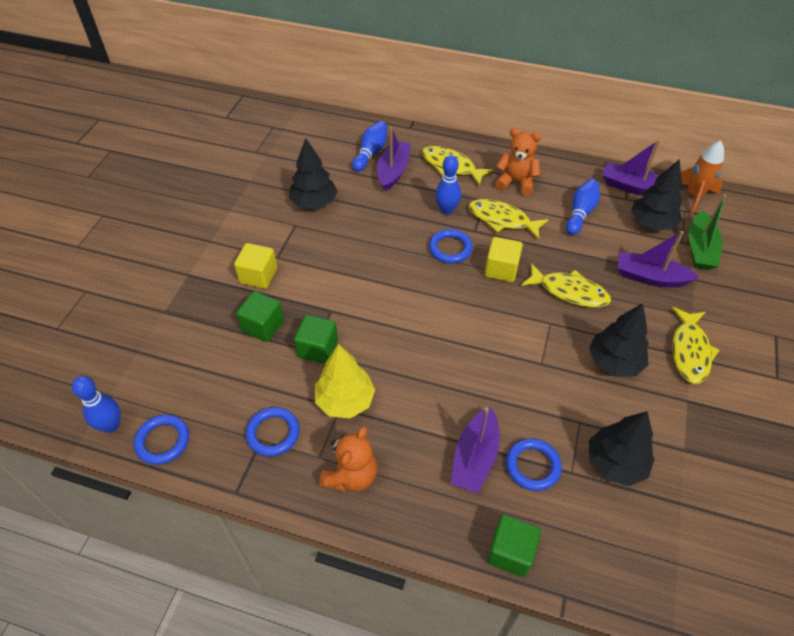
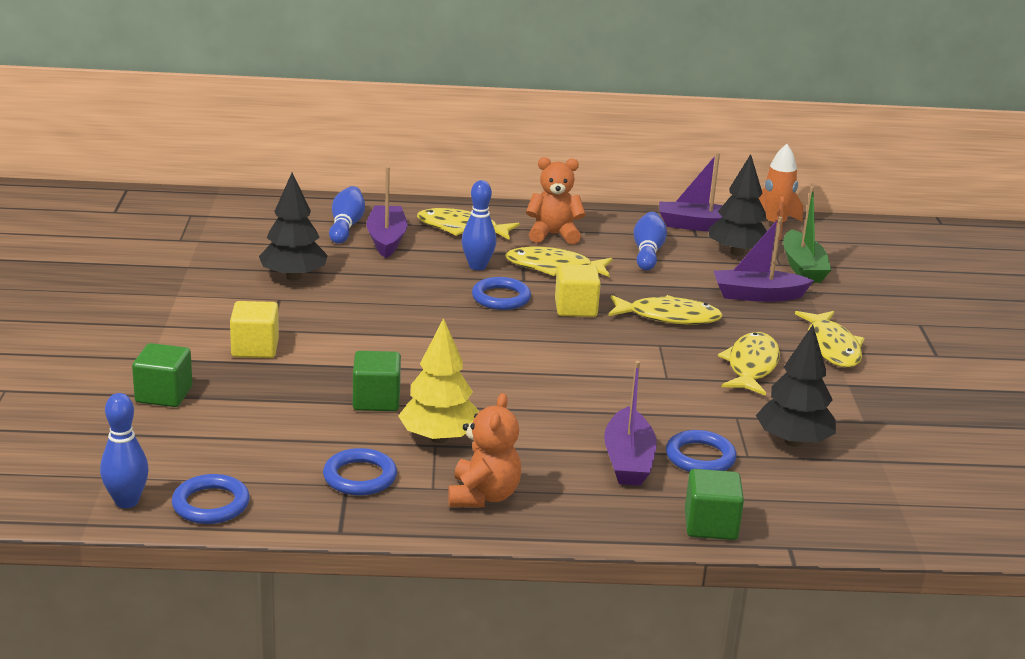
camera: 20 degrees left, 25 degrees down
green cube [236,291,284,342] -> green cube moved to [132,343,192,407]
black tree [589,303,649,377] -> yellow fish [718,332,780,396]

